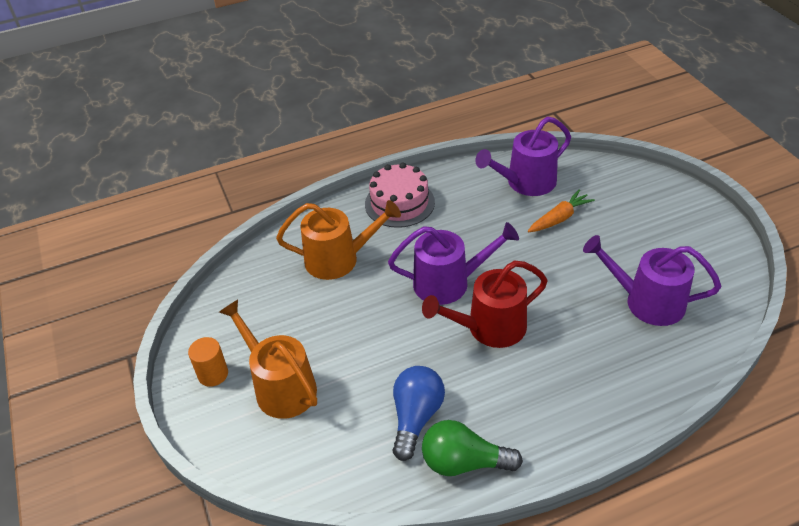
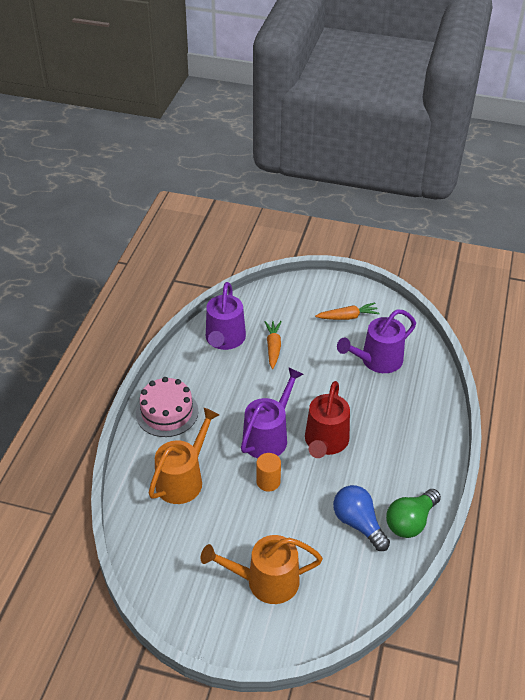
camera: 55 degrees left, 0 degrees up
orange cylinder [188,337,228,387] -> orange cylinder moved to [256,453,281,491]
none -> orange carrot [315,303,380,320]

